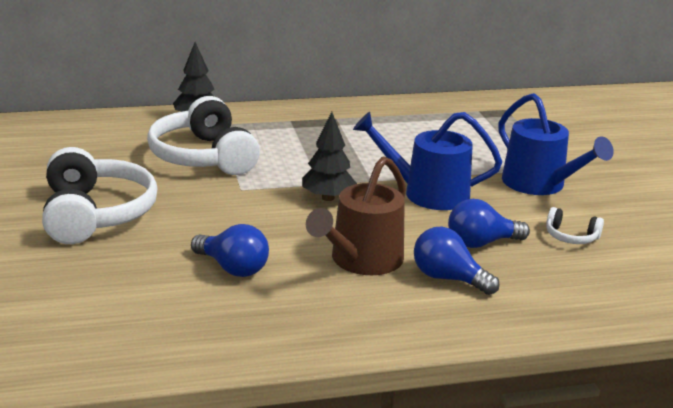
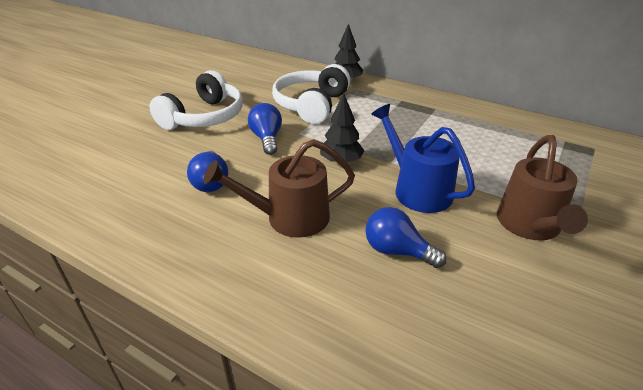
camera: 45 degrees right, 10 degrees up
blue light bulb [414,227,499,295] -> blue light bulb moved to [248,103,282,155]
blue watering can [498,93,614,195] -> brown watering can [497,135,588,240]
white headphones [546,207,604,244] -> none

